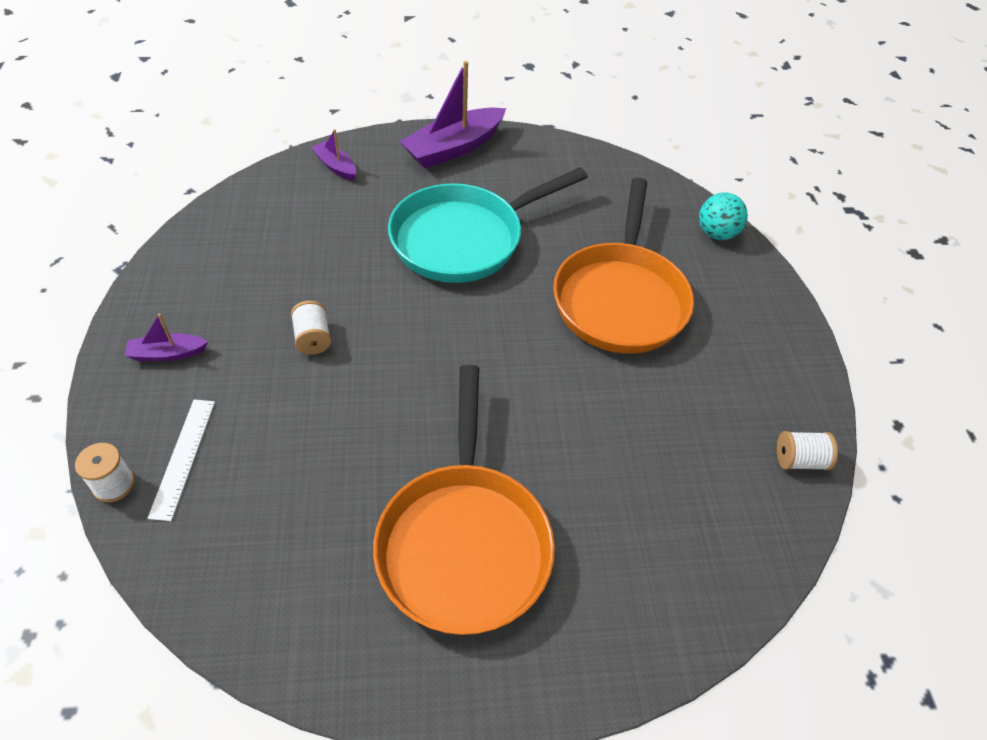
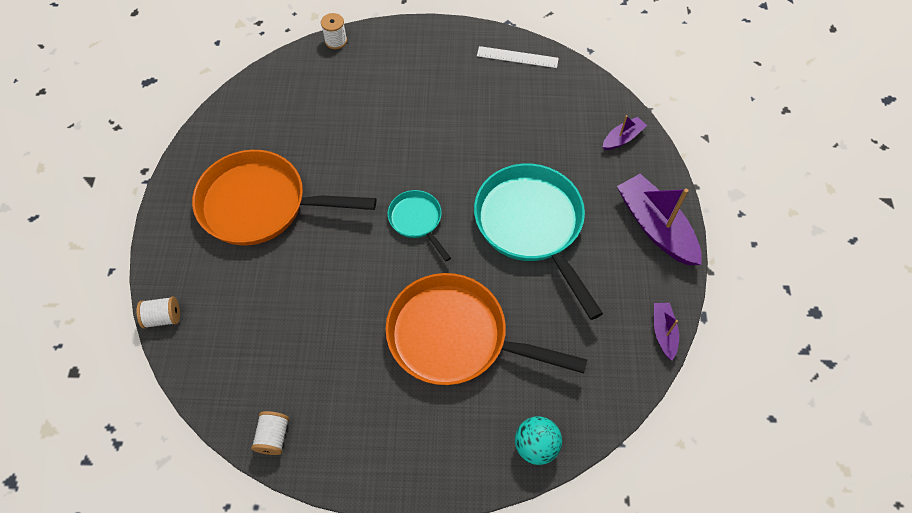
camera: 100 degrees right, 10 degrees up
purple boat [125,313,208,361] -> purple boat moved to [654,303,679,360]
white ruler [148,399,215,521] -> white ruler moved to [477,46,559,68]
white spool [291,301,331,355] -> white spool moved to [136,296,180,329]
none -> turquoise pan [388,190,451,261]

